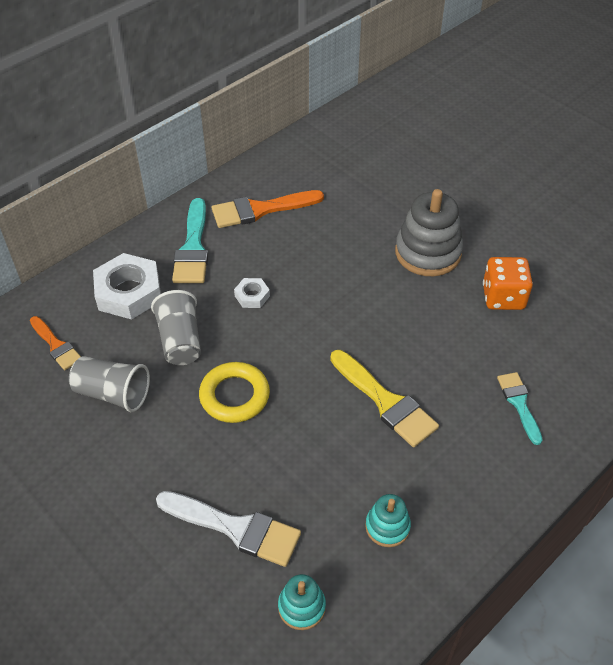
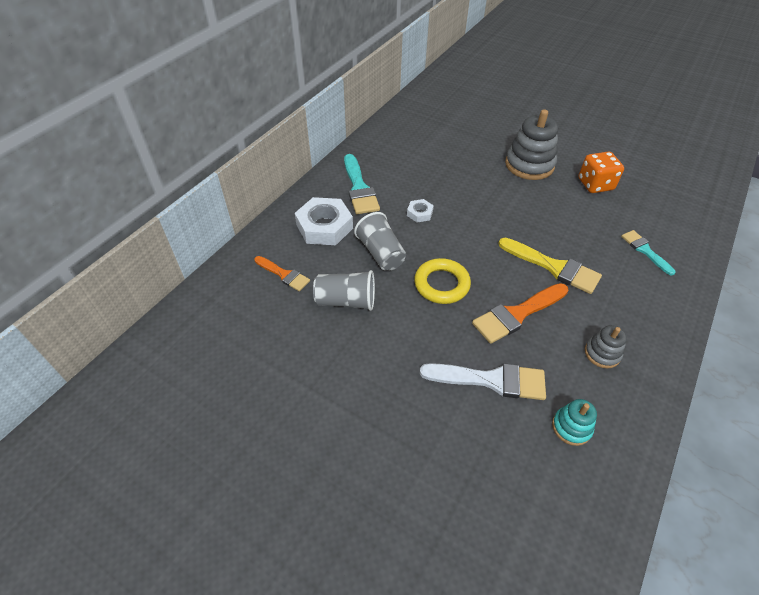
camera: 15 degrees left, 0 degrees up
orange brush [212,190,324,228] -> orange brush moved to [472,283,568,344]
turquoise stacking toy [365,494,411,547] -> grey stacking toy [585,325,627,368]

